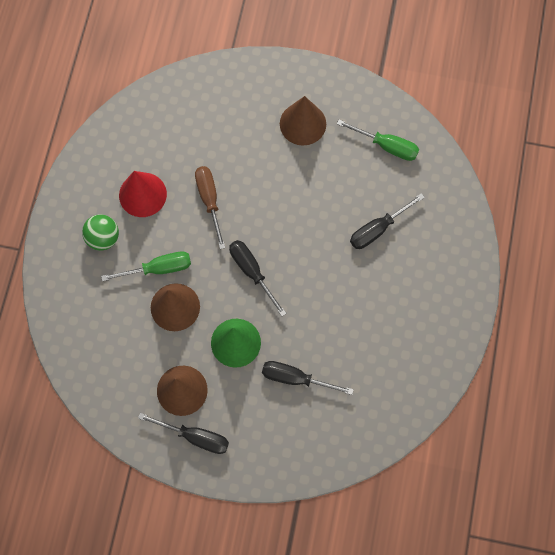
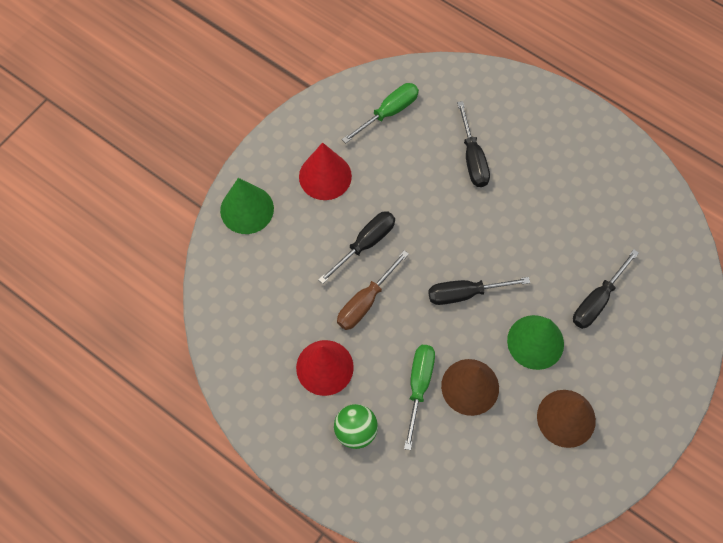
camera: 65 degrees left, 5 degrees down
black screwdriver [138,413,229,454] -> black screwdriver moved to [318,211,395,284]
brown screwdriver [195,166,226,249] -> brown screwdriver turned 60 degrees counterclockwise [337,250,409,330]
brown cone [280,96,326,145] -> red cone [299,143,352,200]
none -> green cone [220,178,274,234]

